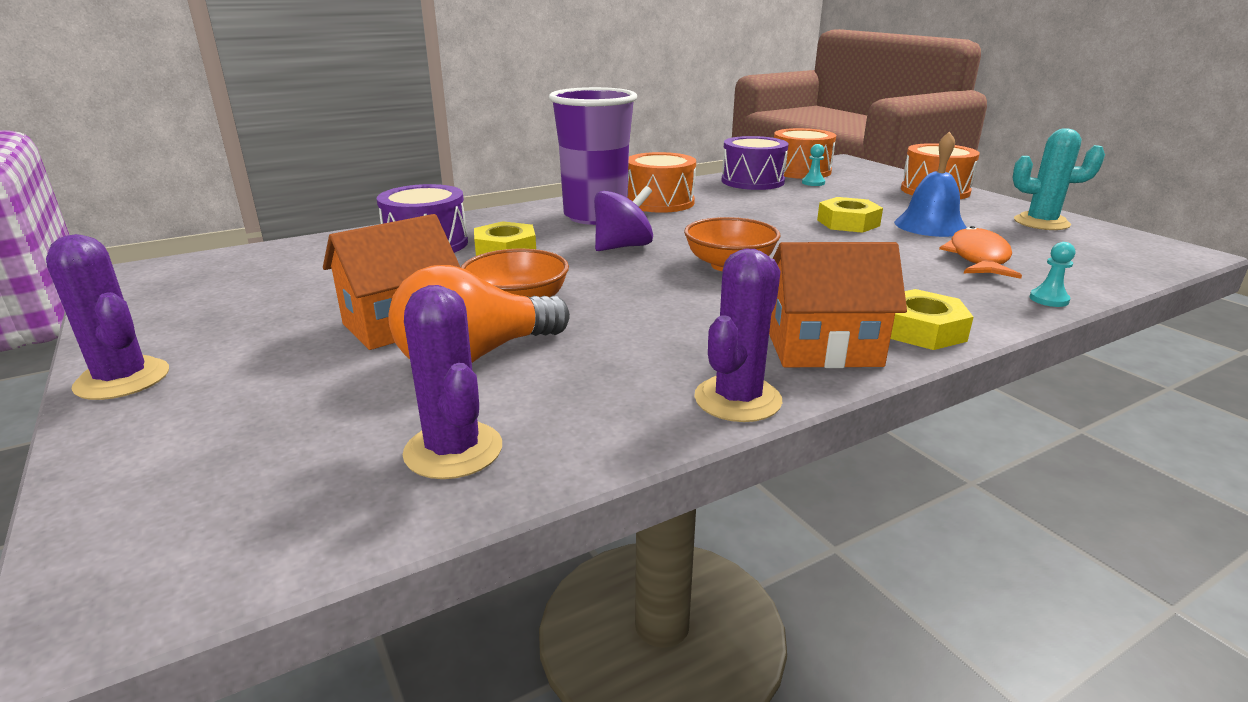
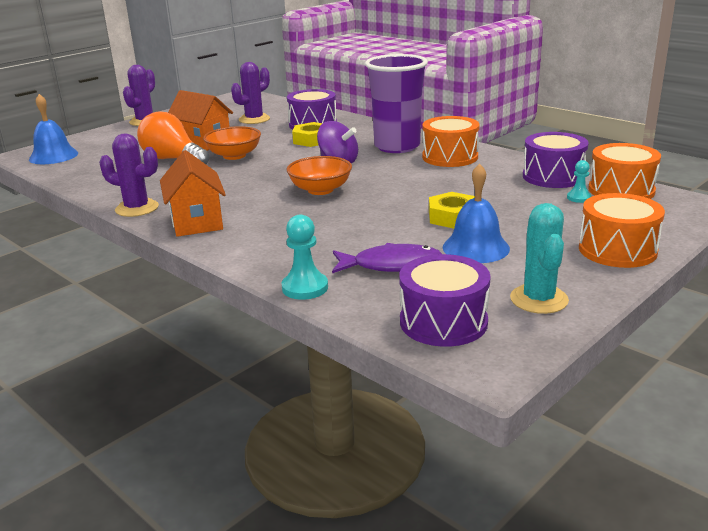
camera: 75 degrees right, 0 degrees up
purple cactus [402,285,502,479] -> purple cactus moved to [231,62,270,124]
yellow nut [890,289,973,350] -> none
orange fish [939,226,1022,279] -> purple fish [332,243,442,273]
turquoise pawn [1029,242,1075,307] -> turquoise pawn [282,214,328,300], size x1.61
none -> blue bell [29,94,78,164]
none -> purple drum [399,254,491,347]

